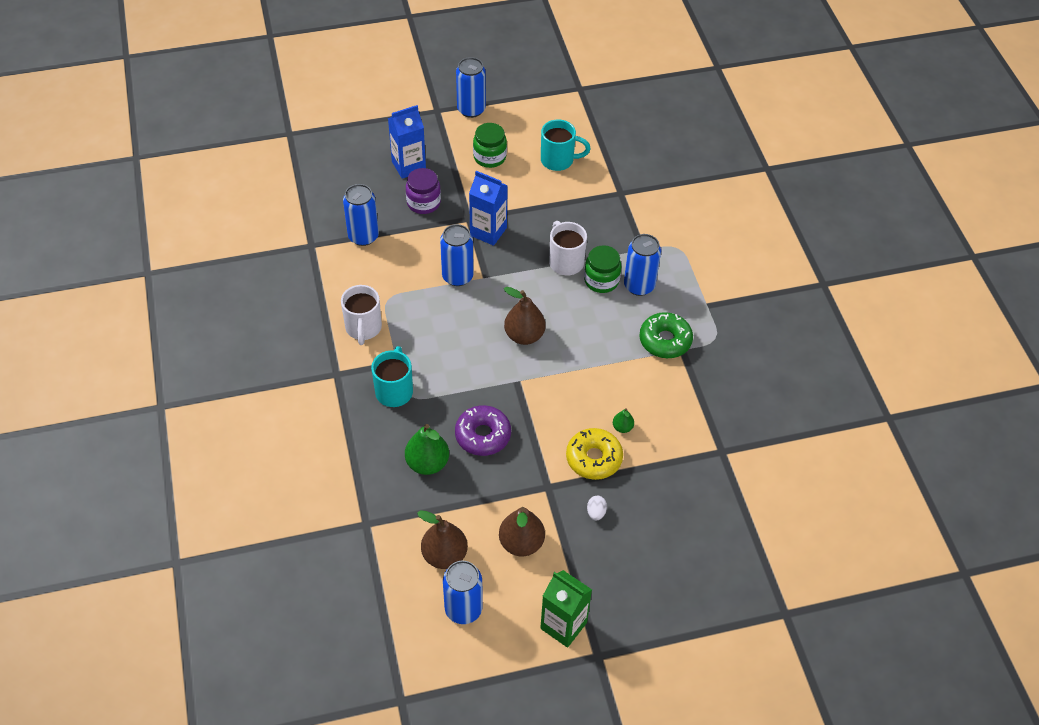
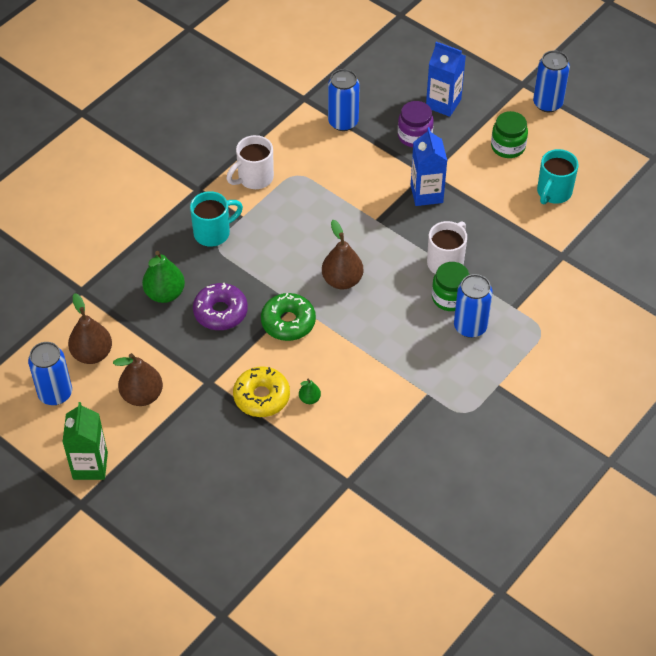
camera: 55 degrees right, 0 degrees up
blue can [440,224,474,286] -> none
turquoise mug [541,119,591,171] -> turquoise mug turned 60 degrees clockwise [537,149,579,204]
white egg [587,496,607,520] -> none
green donut [639,312,693,358] -> green donut moved to [261,293,316,341]

